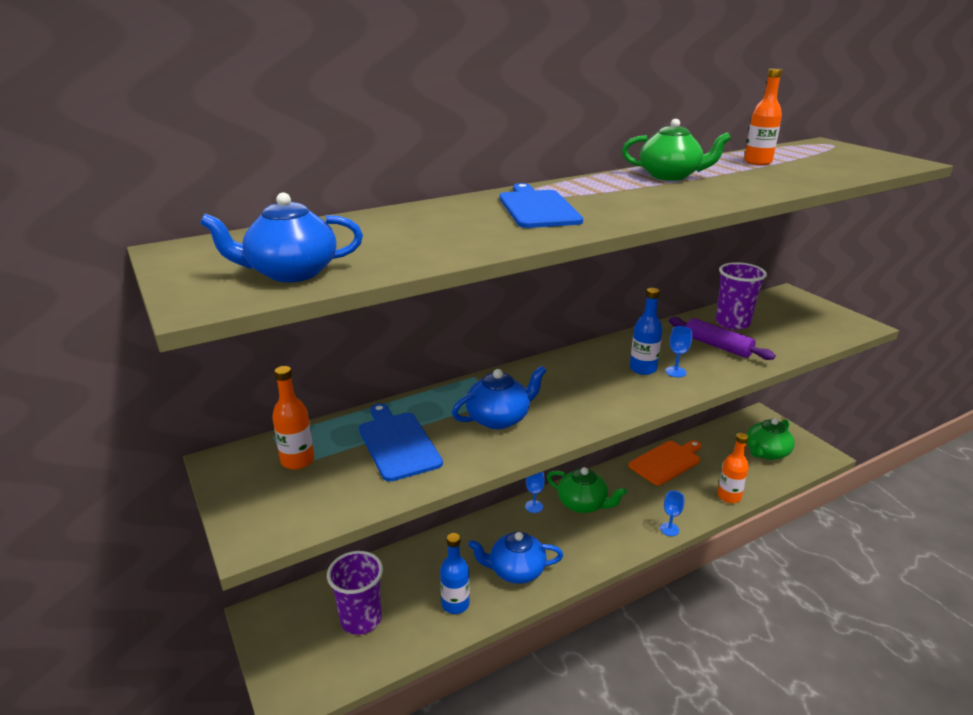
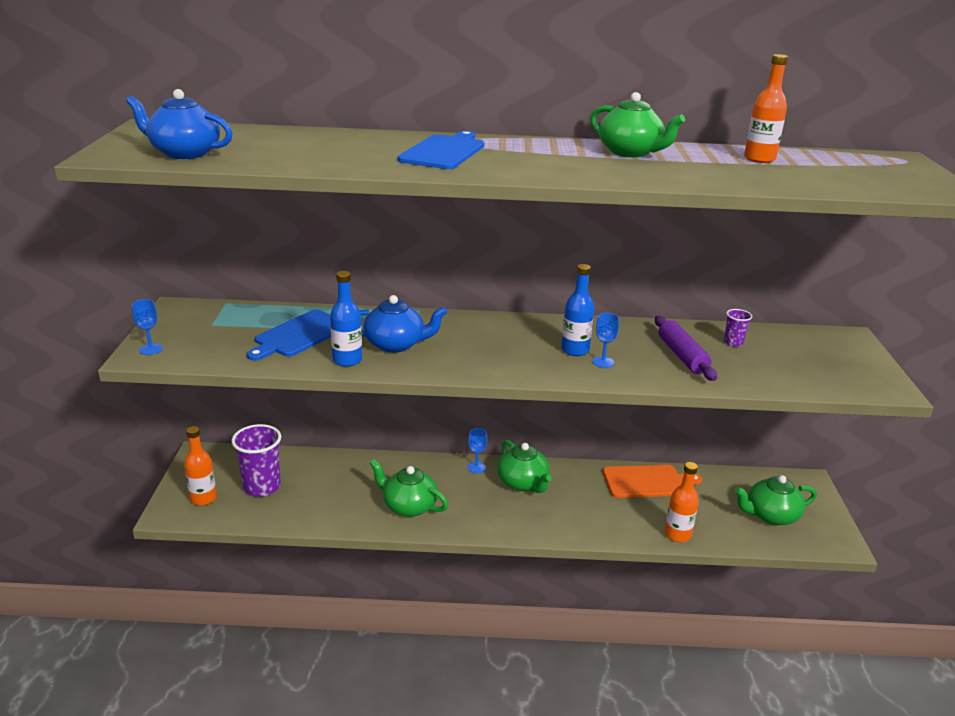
camera: 30 degrees right, 0 degrees up
orange bottle [272,366,314,470] -> orange bottle moved to [184,426,217,506]
blue cutting board [359,403,443,482] -> blue cutting board turned 150 degrees counterclockwise [247,310,331,361]
blue bottle [440,533,470,614] -> blue bottle moved to [330,271,362,367]
blue teapot [468,532,563,584] -> green teapot [370,459,448,517]
blue goblet [660,491,684,536] -> blue goblet moved to [132,299,163,355]
purple cup [716,262,767,330] -> purple cup [724,309,752,347], size x0.49

